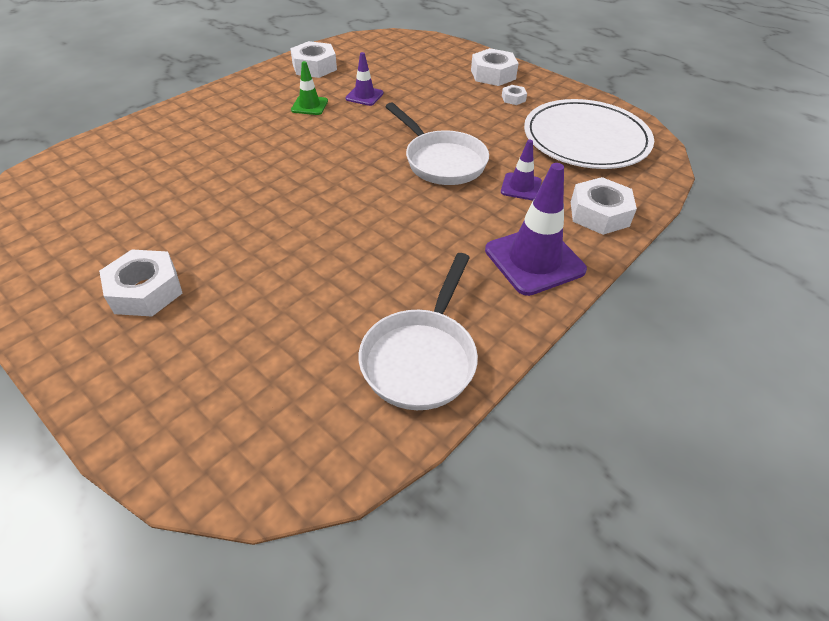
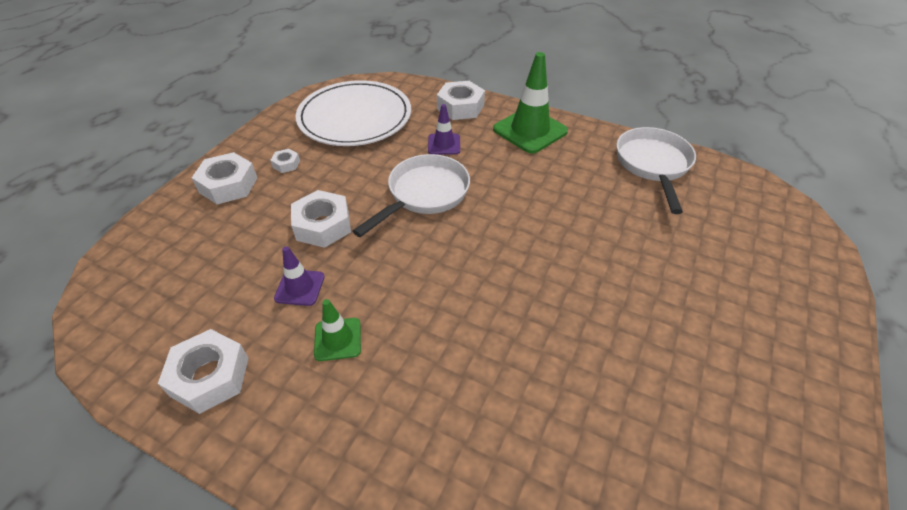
camera: 105 degrees left, 0 degrees up
white nut [99,249,183,316] -> white nut moved to [291,190,351,248]
white pan [359,253,478,410] -> white pan turned 90 degrees counterclockwise [616,127,696,214]
purple traffic cone [485,163,587,296] -> green traffic cone [493,52,568,154]

